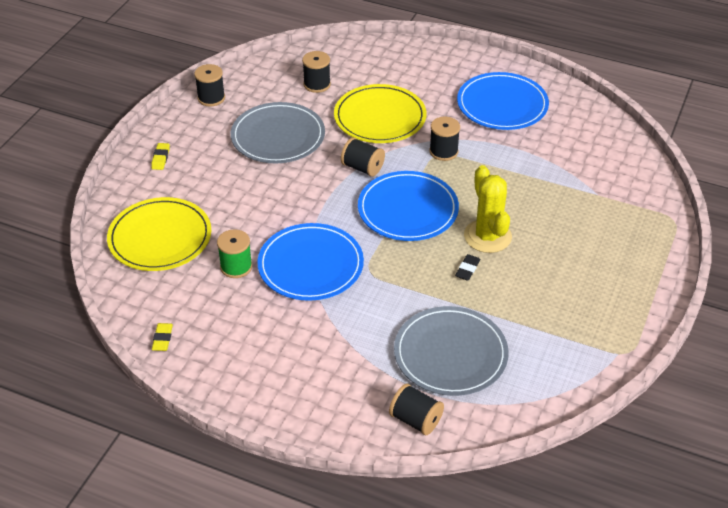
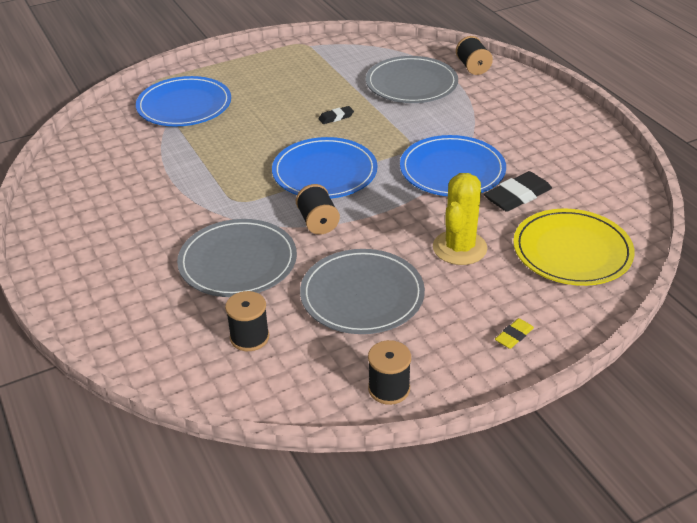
camera: 140 degrees left, 5 degrees down
yellow eraser [152,323,173,351] -> none
green spool [217,229,252,278] -> black eraser [484,171,552,212]
yellow plate [334,84,426,143] -> grey plate [177,219,297,297]
black spool [429,117,460,161] -> none
blue plate [457,72,549,130] -> blue plate moved to [136,76,231,126]
yellow cactus [464,165,512,253] -> yellow cactus moved to [433,173,487,265]

